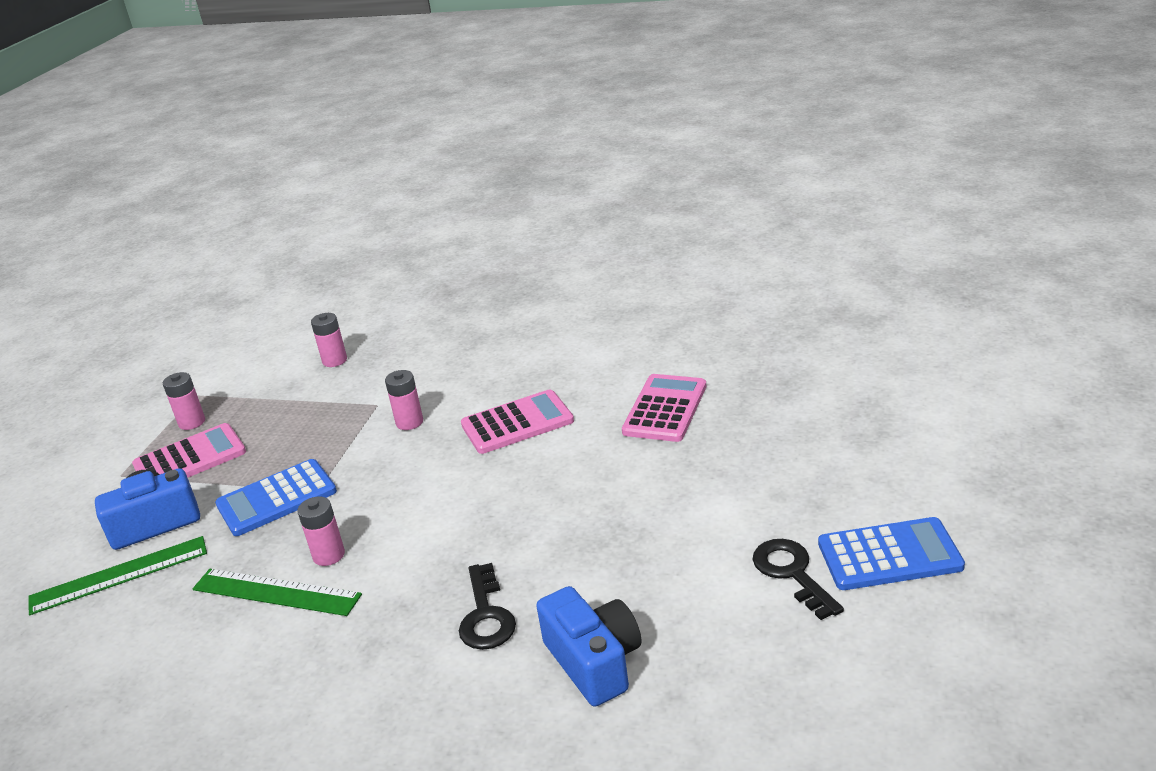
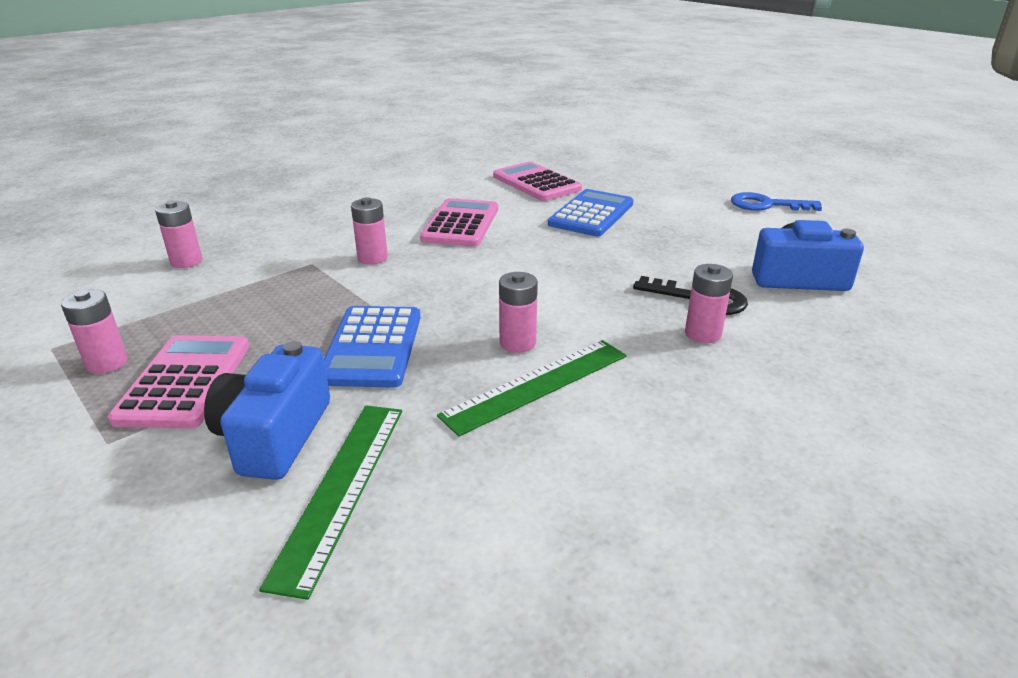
camera: 60 degrees left, 0 degrees up
black key [753,539,844,620] -> blue key [731,192,822,211]
blue calculator [818,517,965,590] -> blue calculator moved to [548,189,633,236]
none -> pink battery [685,264,733,343]

